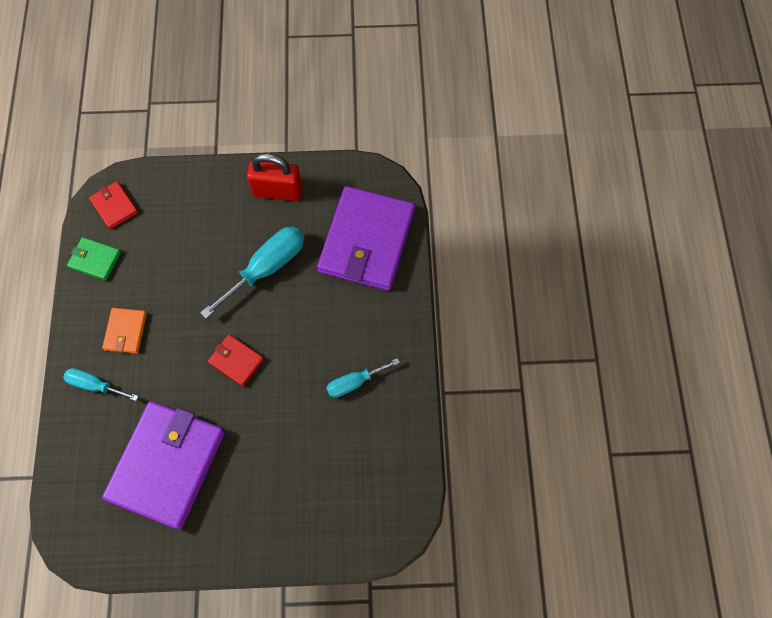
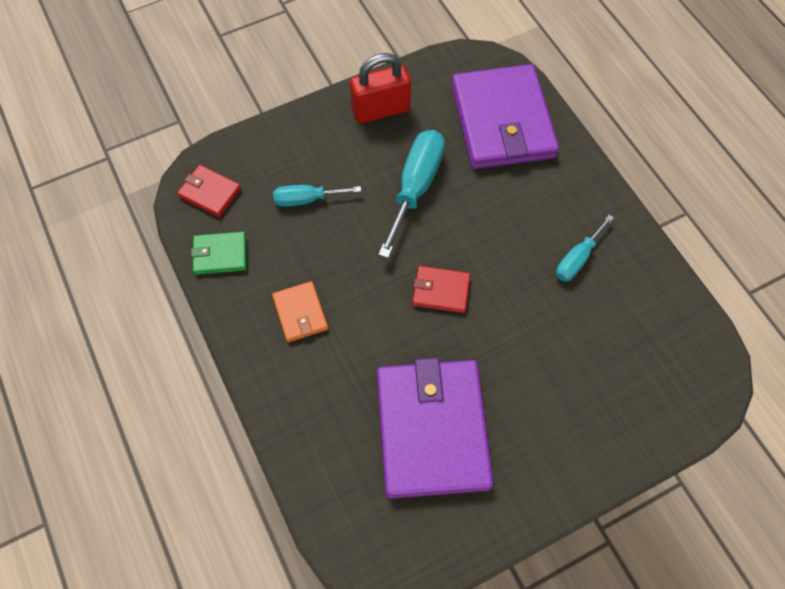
camera: 25 degrees left, 5 degrees down
turquoise screwdriver [63,368,138,401] -> turquoise screwdriver moved to [273,185,361,207]

